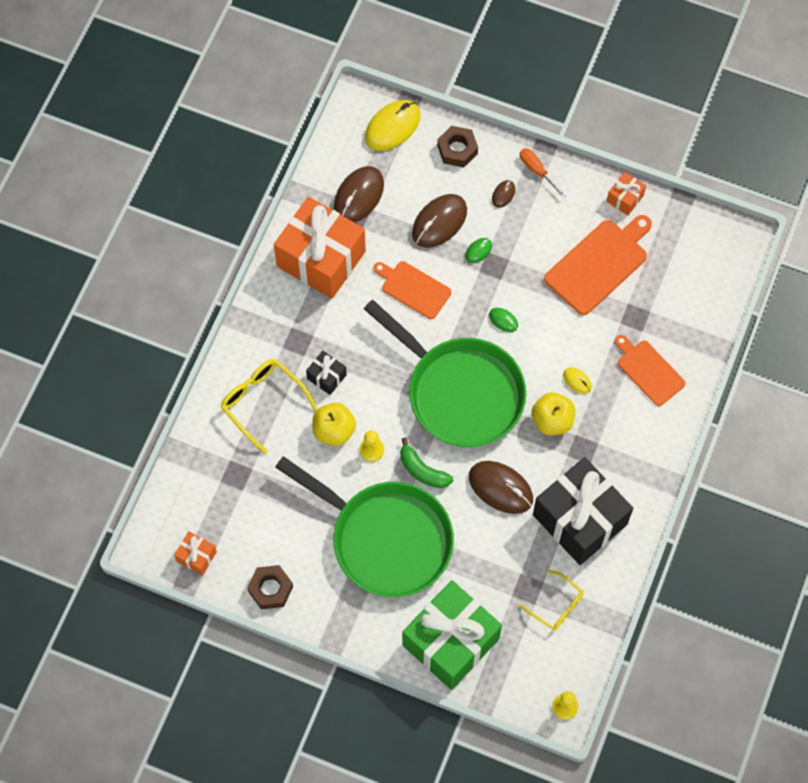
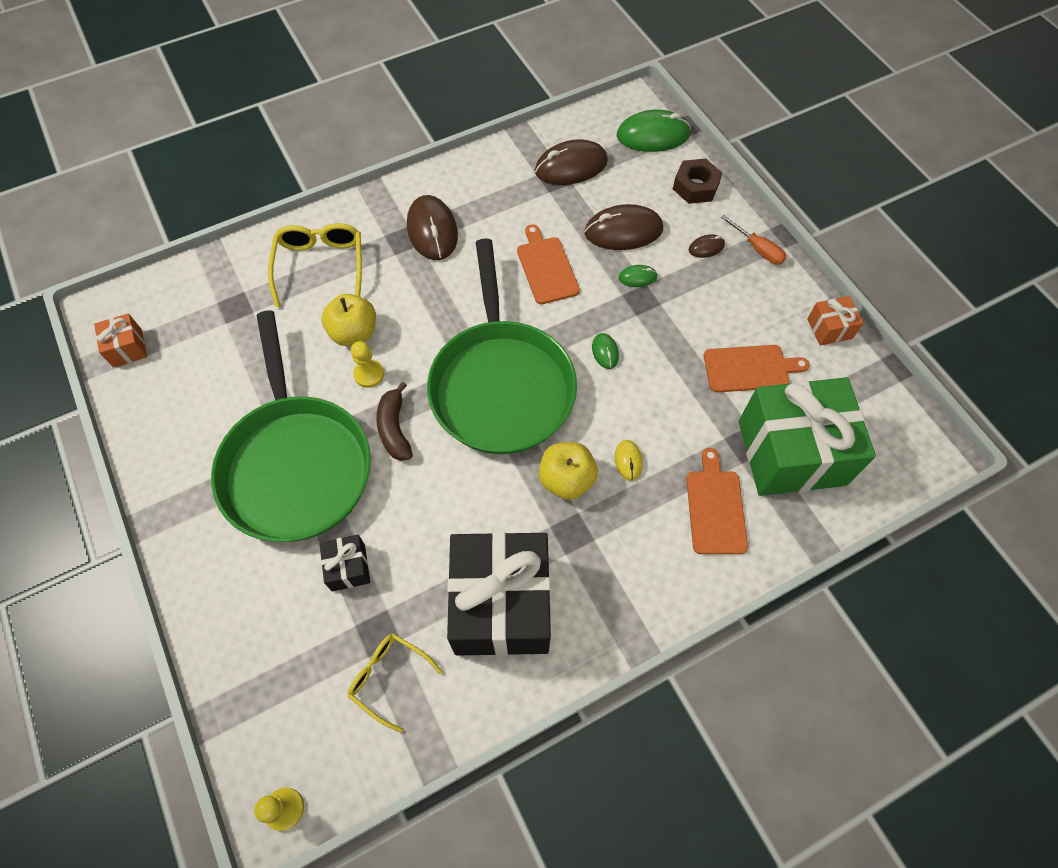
camera: 40 degrees right, 5 degrees down
brown nut [247,565,293,609] -> none
orange gift [274,197,366,299] -> none
black gift [306,351,347,395] -> black gift moved to [319,535,370,592]
yellow mouse [365,100,421,151] -> green mouse [617,110,691,152]
green banana [400,437,453,488] -> brown banana [376,382,413,461]
green gift [403,580,502,690] -> green gift moved to [739,377,876,496]
brown mouse [469,461,533,514] -> brown mouse moved to [407,195,458,260]
yellow glasses [519,570,584,631] -> yellow glasses turned 135 degrees clockwise [348,633,443,733]
orange screwdriver [520,148,566,198] -> orange screwdriver turned 135 degrees clockwise [721,215,786,265]
orange cutting board [544,215,652,315] -> orange cutting board [704,345,810,393], size x0.65

